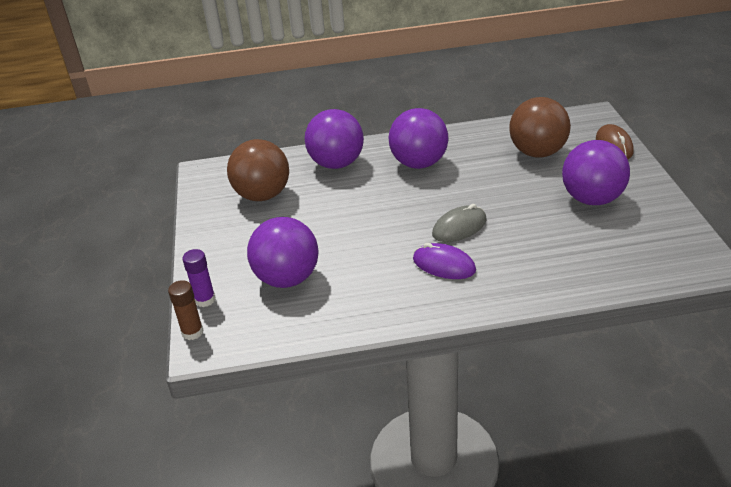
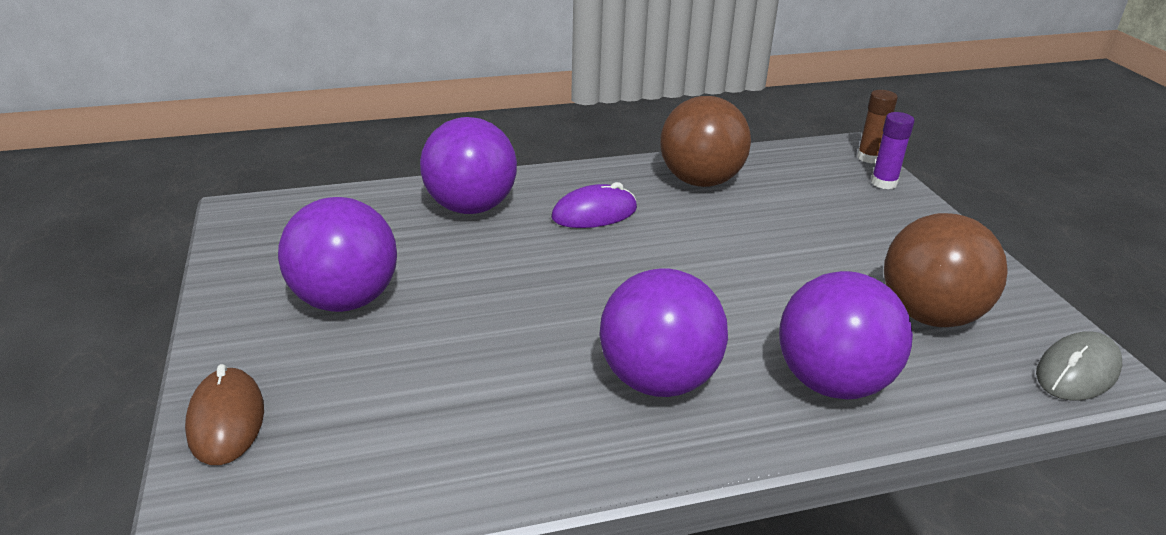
camera: 170 degrees right, 5 degrees down
purple ball [247,217,319,288] -> purple ball moved to [420,117,517,214]
purple mouse [413,243,476,279] -> purple mouse turned 45 degrees counterclockwise [551,182,637,228]
grey mouse [432,204,487,242] -> grey mouse moved to [1036,331,1122,401]
brown ball [509,97,571,158] -> brown ball moved to [660,96,751,187]

